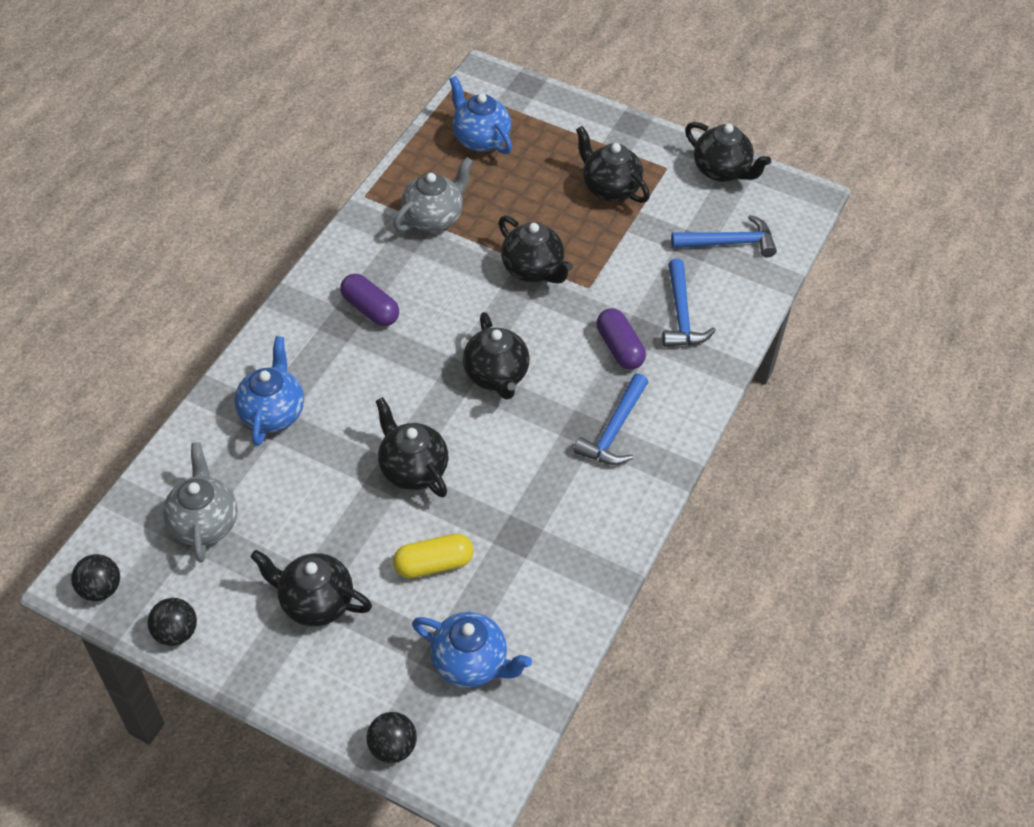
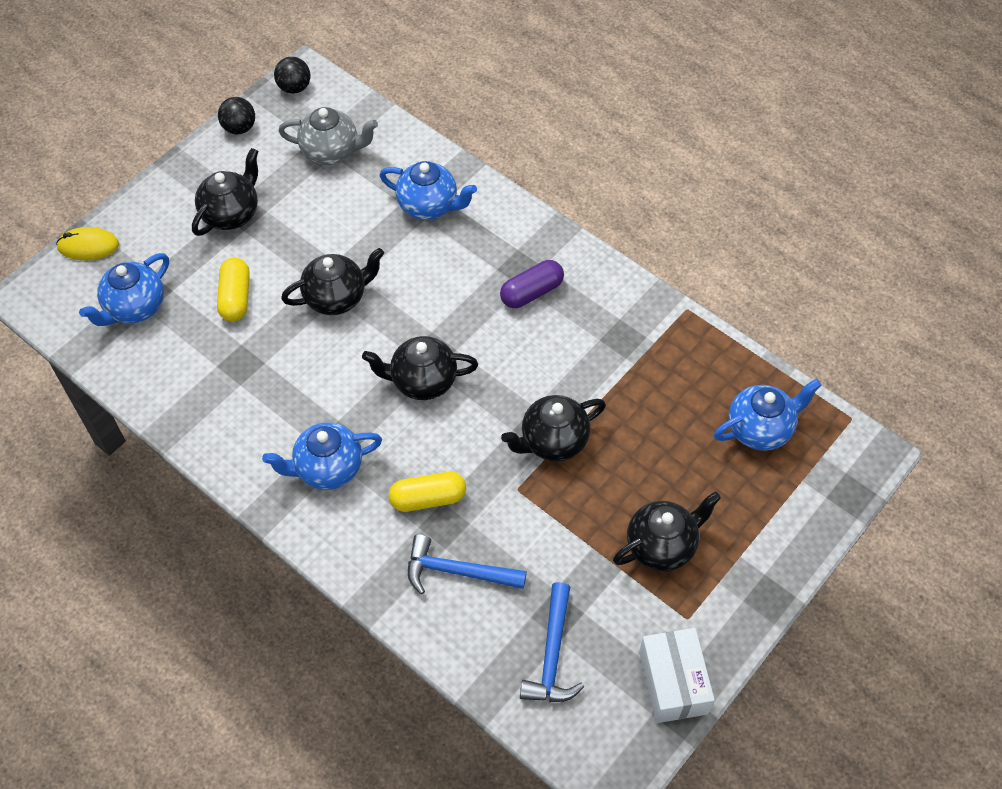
camera: 105 degrees right, 5 degrees up
black ball [367,712,417,763] -> yellow mouse [56,227,119,260]
grey teapot [393,157,473,232] -> none
blue hammer [574,373,649,465] -> blue teapot [262,422,382,490]
purple capsule [597,309,646,370] -> yellow capsule [389,472,466,512]
black teapot [685,122,771,182] -> white box [639,628,715,723]

